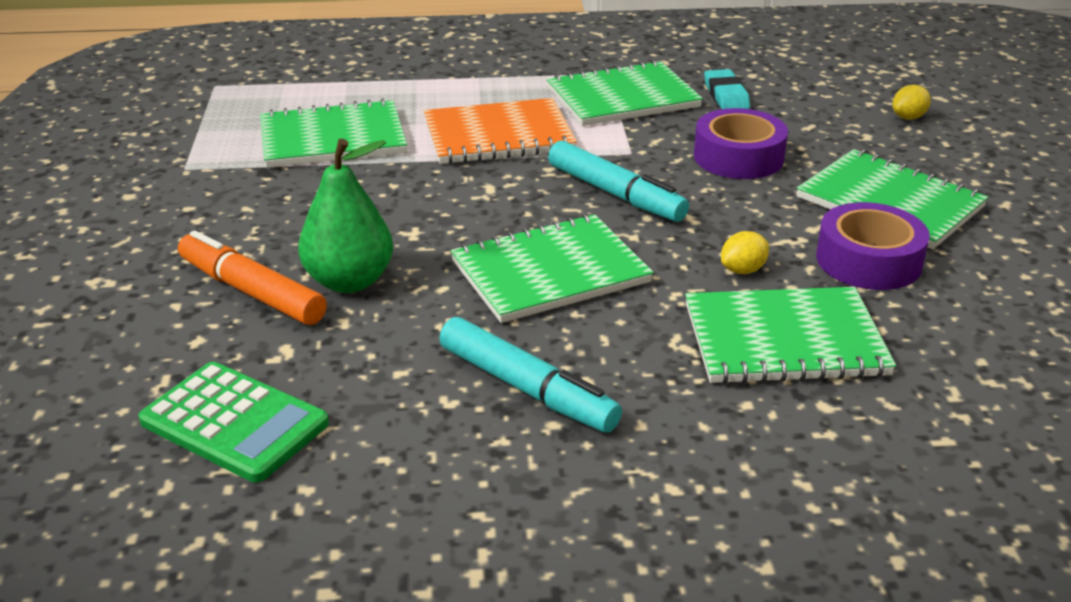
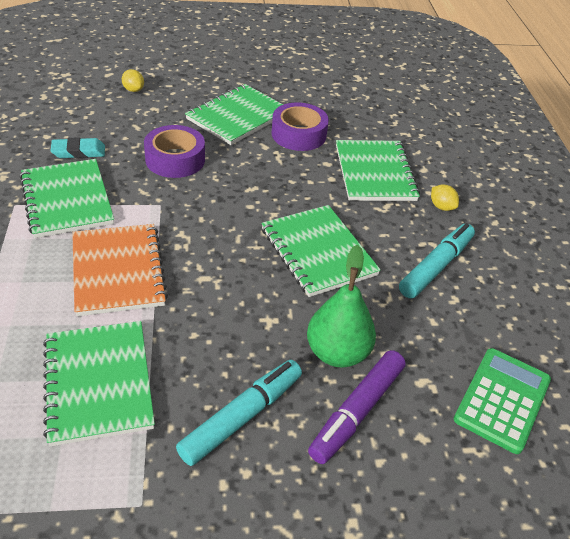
camera: 95 degrees left, 10 degrees up
orange marker [178,230,327,325] -> purple marker [308,350,406,464]
turquoise marker [548,141,689,222] -> turquoise marker moved to [176,360,302,466]
yellow lemon [721,231,769,274] -> yellow lemon moved to [431,184,459,211]

